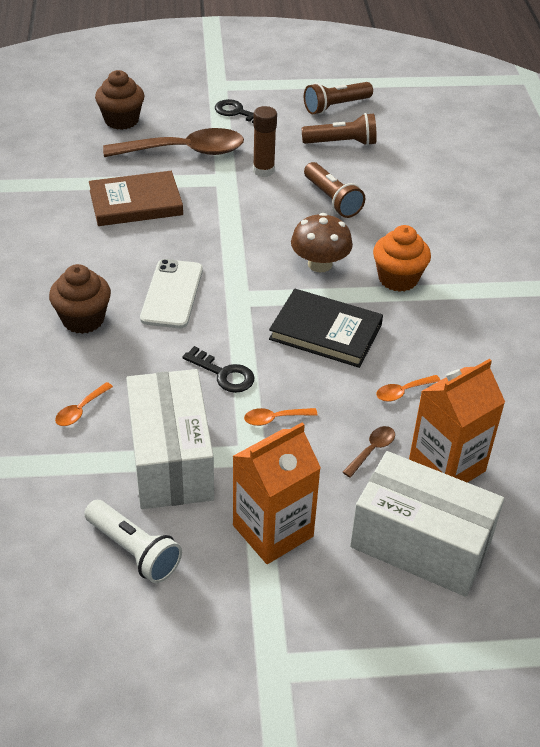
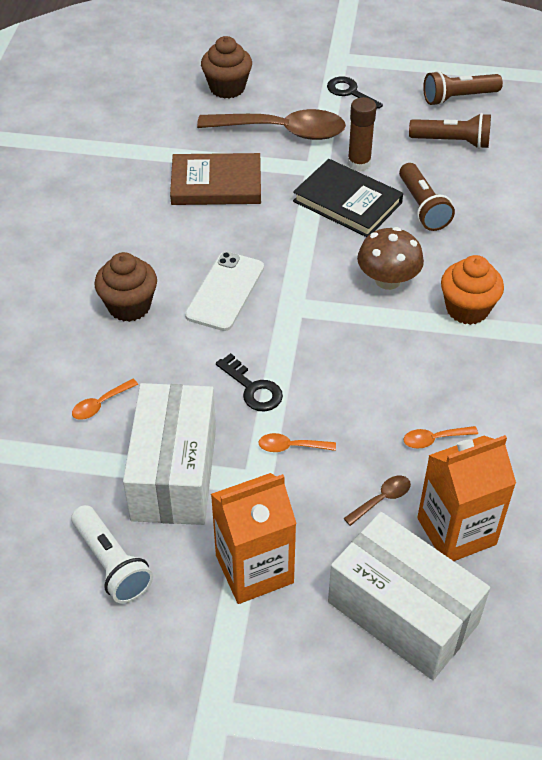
camera: 15 degrees right, 5 degrees up
black book [269,289,383,368] -> black book moved to [293,159,403,237]

